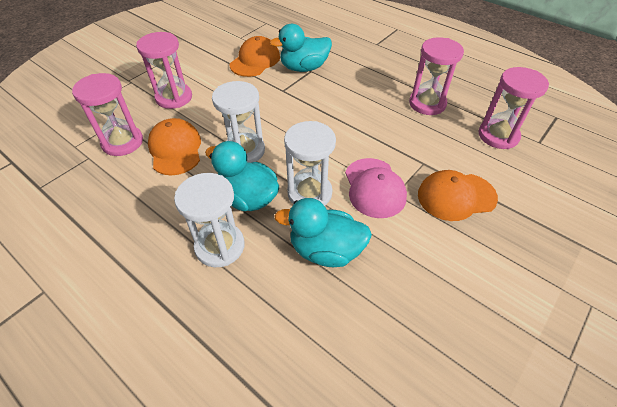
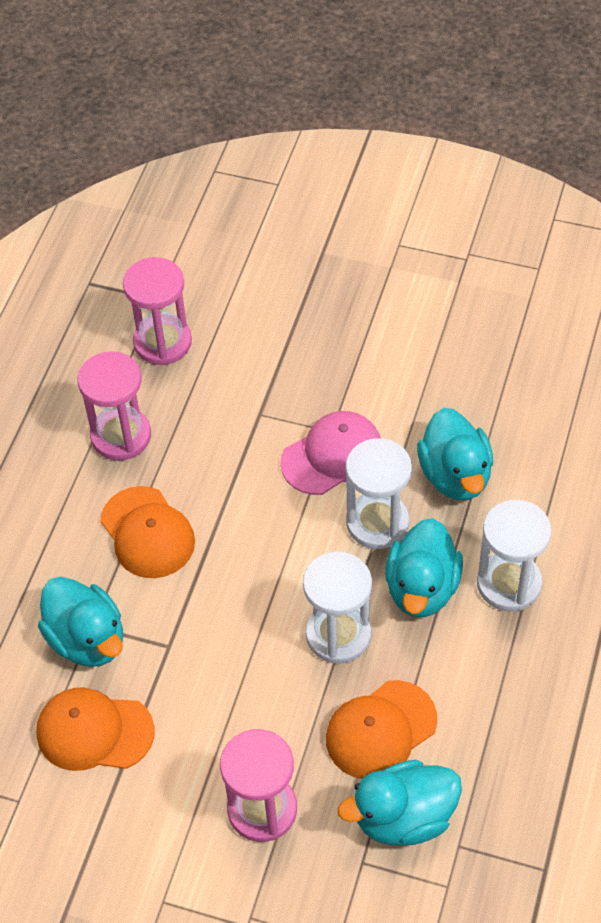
camera: 110 degrees left, 5 degrees up
pink hourglass [72,73,143,156] -> turquoise duck [338,760,462,846]
orange cap [418,170,498,221] -> orange cap moved to [101,486,195,578]

